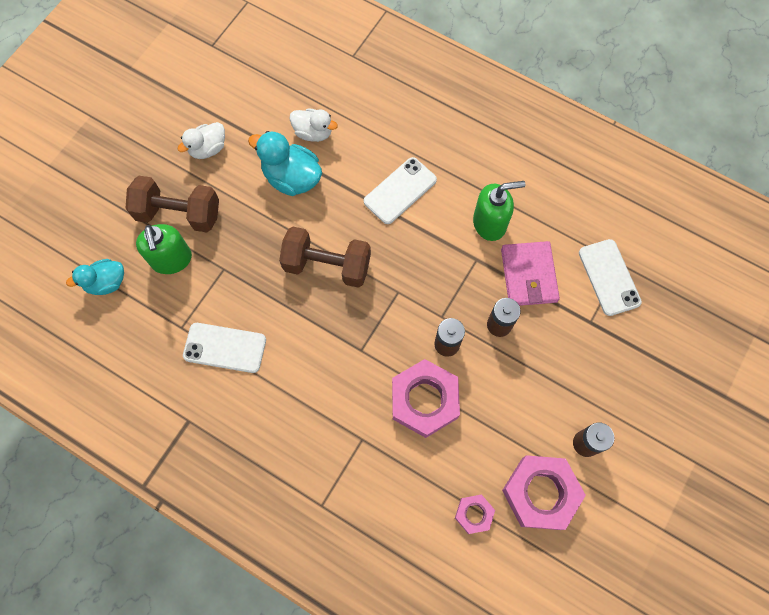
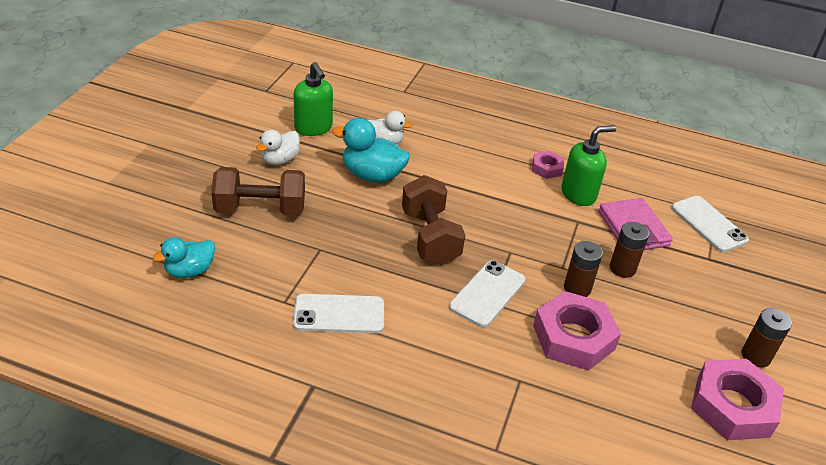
camera: 15 degrees left, 30 degrees down
green soap dispenser [136,224,192,274] -> green soap dispenser moved to [294,62,333,136]
brown dumbbell [279,227,371,288] -> brown dumbbell turned 75 degrees clockwise [402,175,465,265]
white phone [364,157,437,224] -> white phone moved to [449,260,525,327]
pink nut [455,494,495,534] -> pink nut moved to [532,151,564,179]

